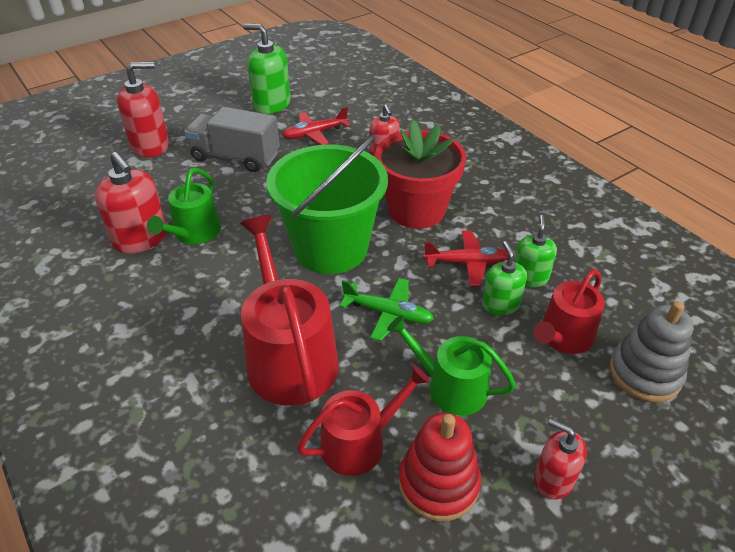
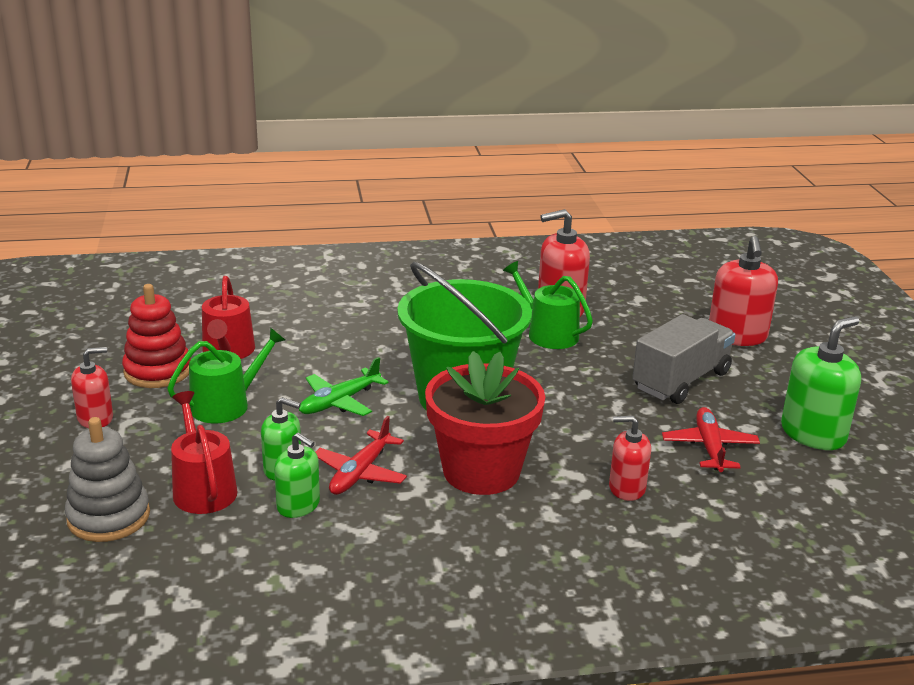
camera: 115 degrees right, 15 degrees down
red watering can [240,215,339,406] -> none

